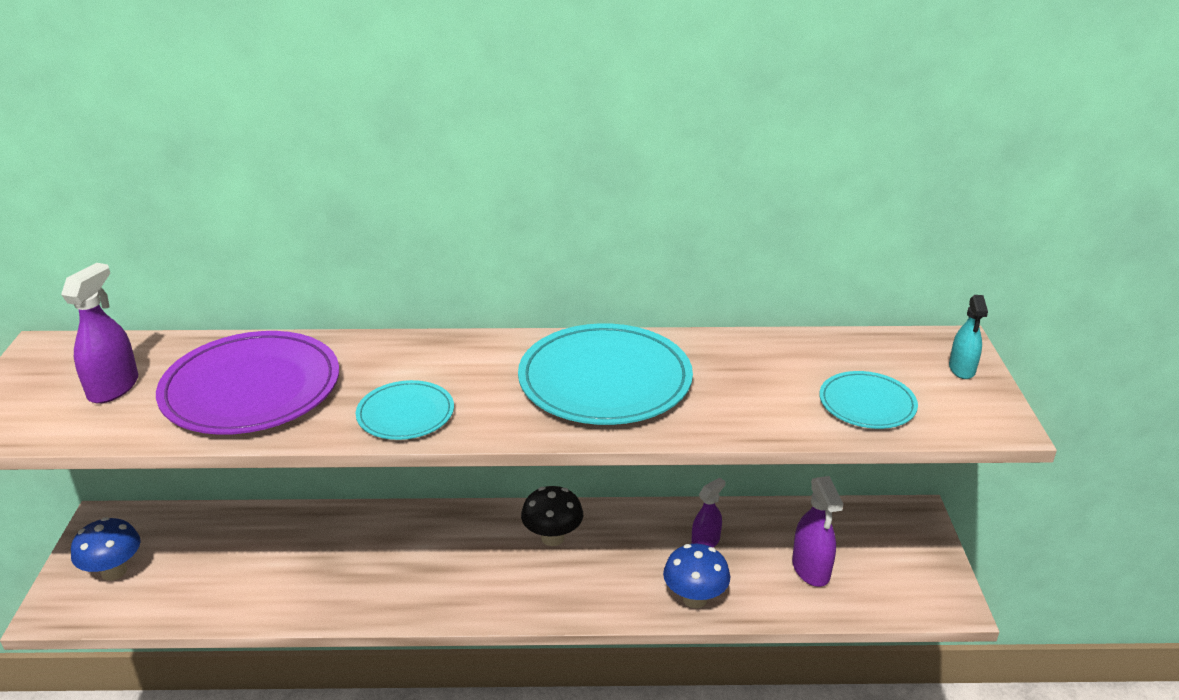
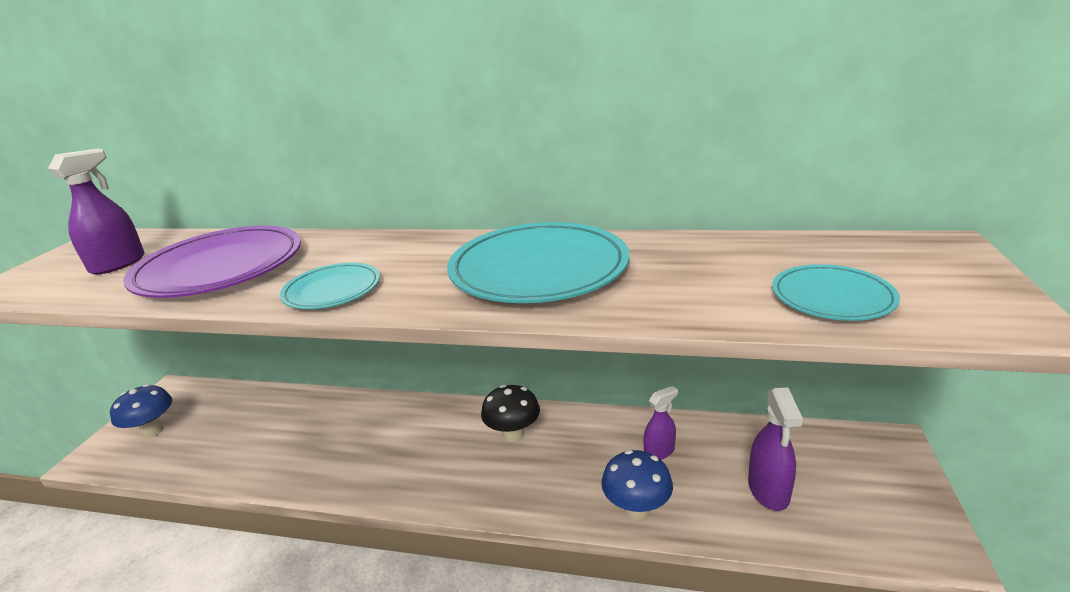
camera: 15 degrees right, 5 degrees down
turquoise spray bottle [949,295,988,379] -> none

